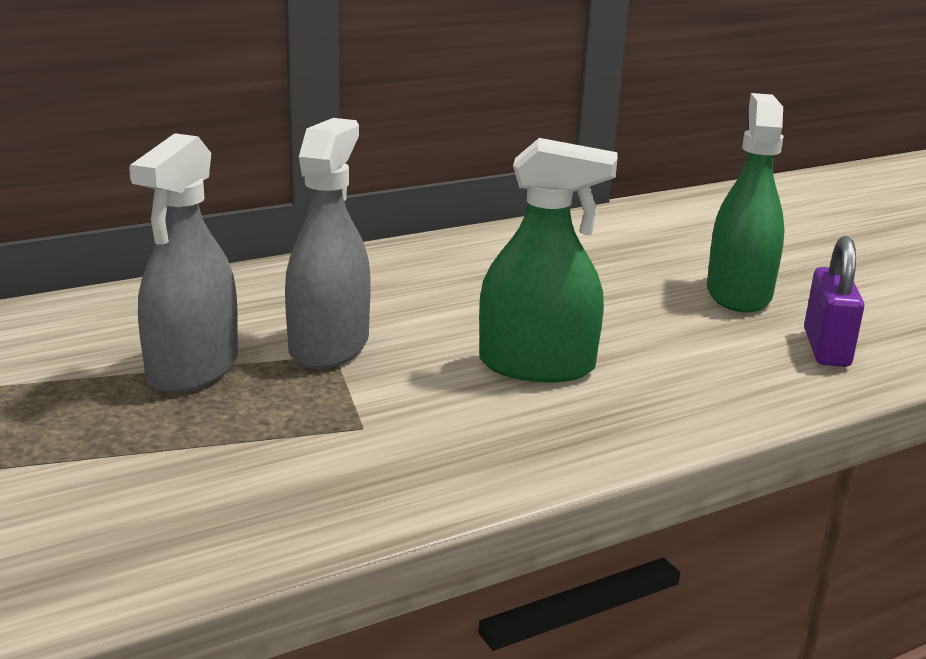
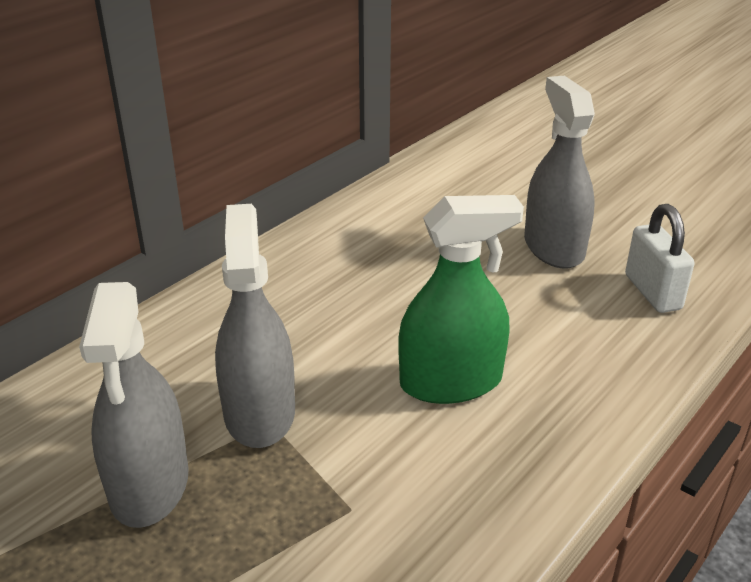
camera: 20 degrees left, 10 degrees up
green spray bottle [707,93,785,313] -> grey spray bottle [524,76,595,269]
purple padlock [804,236,864,367] -> white padlock [625,204,695,313]

